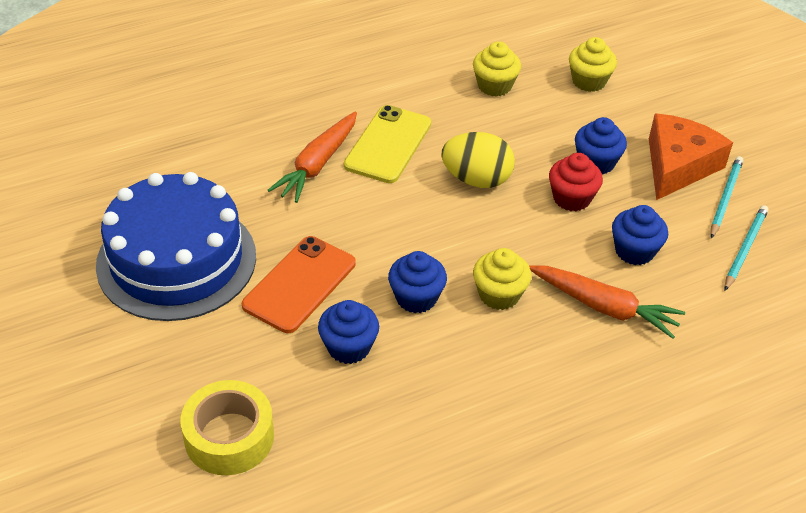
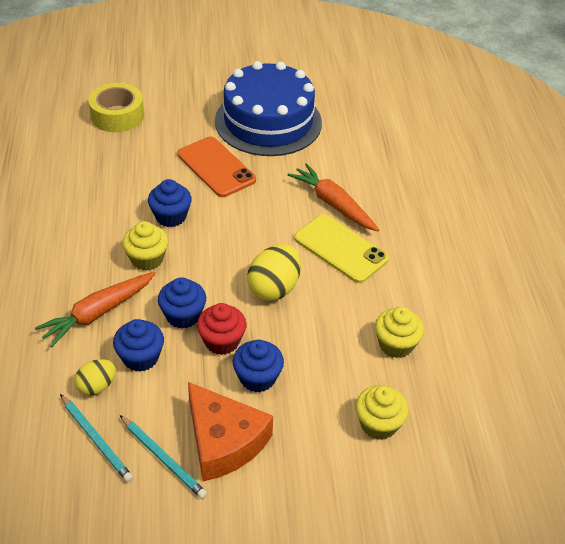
camera: 110 degrees right, 0 degrees up
blue cupcake [318,300,379,364] -> blue cupcake moved to [158,277,206,329]
none -> yellow egg [74,359,116,396]

